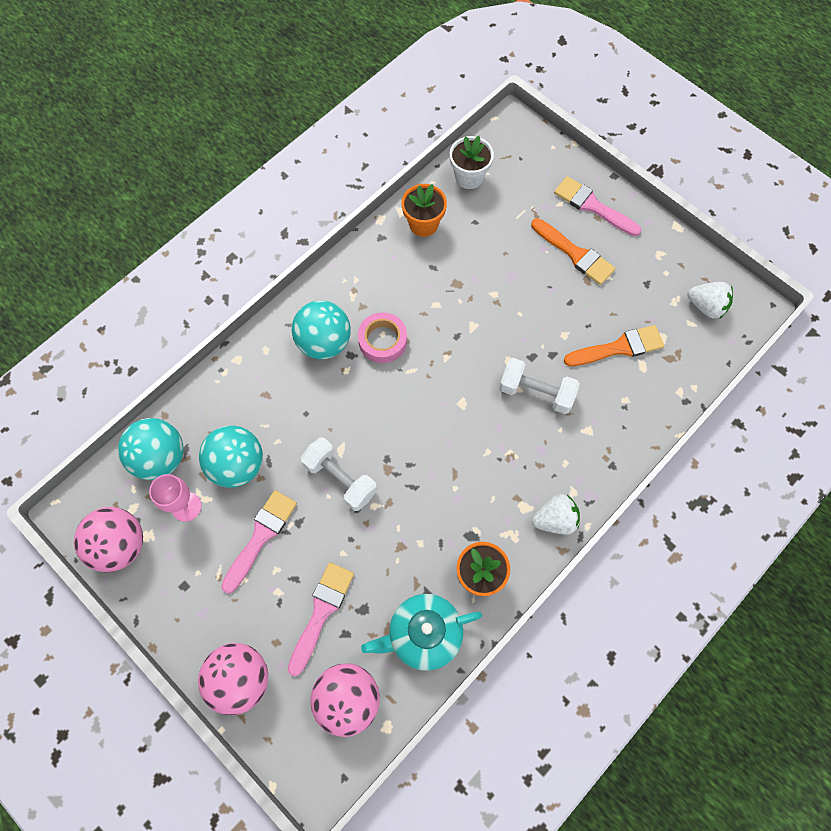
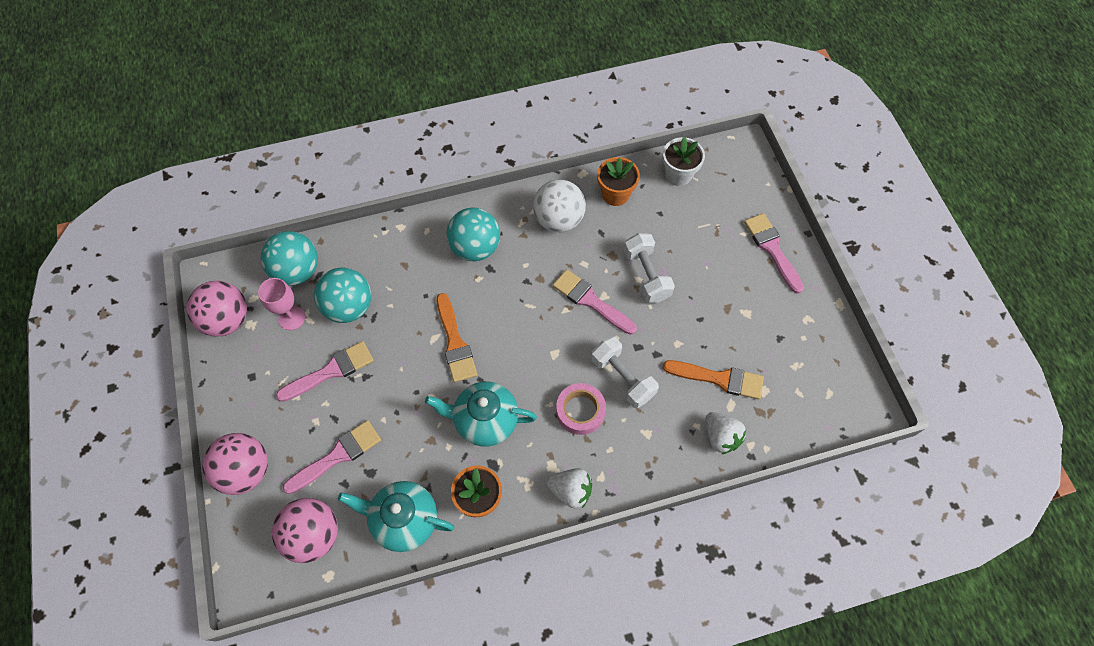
camera: 30 degrees right, 5 degrees down
white dumbbell [301,438,377,511] -> white dumbbell moved to [624,233,675,303]
pink tape [358,312,407,363] -> pink tape moved to [556,383,606,435]
orange brush [531,218,615,285] -> orange brush moved to [437,293,477,382]
white strawberry [688,282,733,319] -> white strawberry moved to [706,412,746,454]
none -> turquoise teapot [425,381,537,446]
none -> white ball [533,179,586,232]
none -> pink brush [553,269,637,335]

